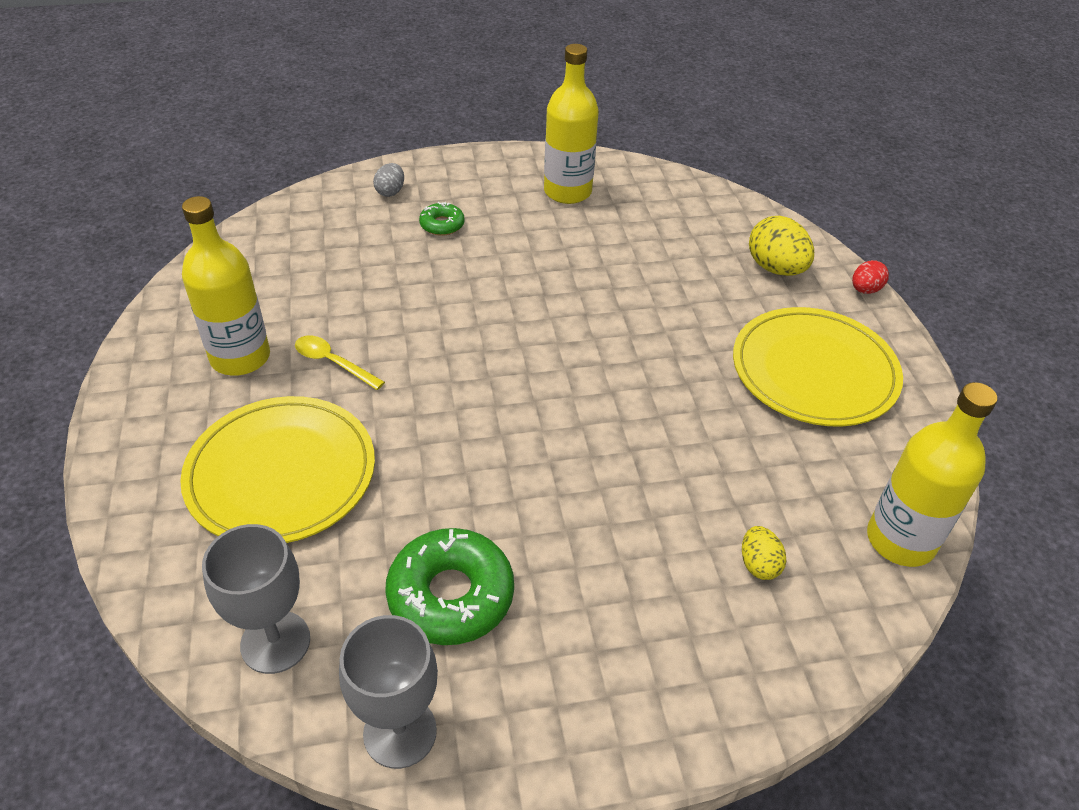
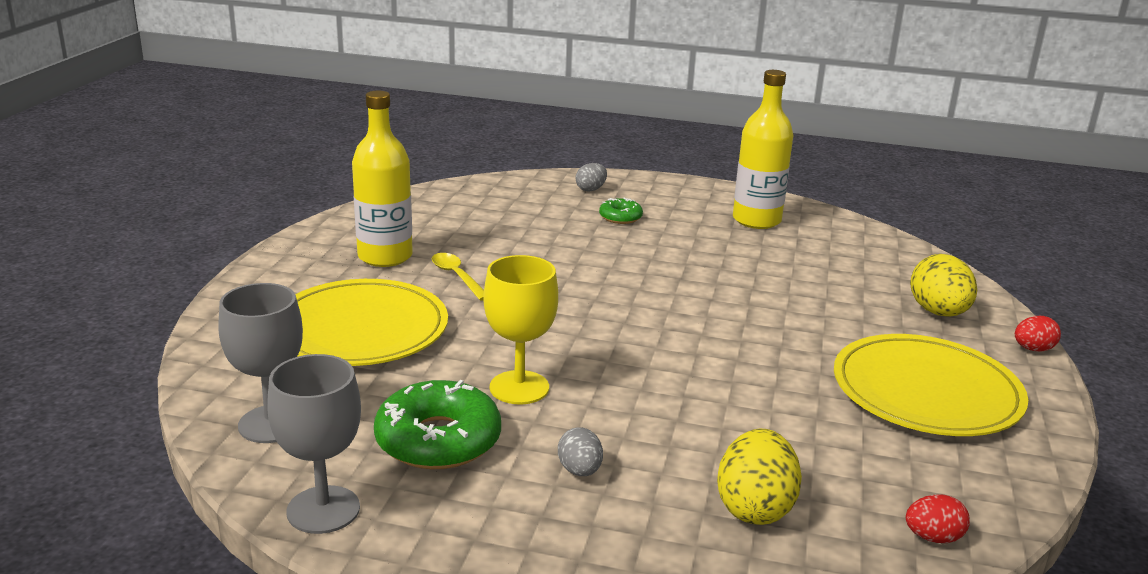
camera: 25 degrees right, 20 degrees down
yellow egg [742,526,786,580] -> yellow egg [717,428,802,525], size x1.75
yellow bottle [867,382,997,567] -> red egg [906,494,970,543]
none -> yellow goblet [483,255,558,404]
none -> grey egg [558,428,603,476]

